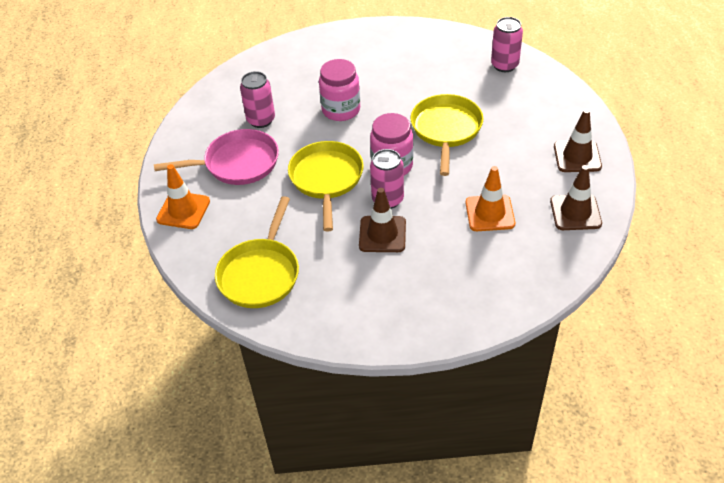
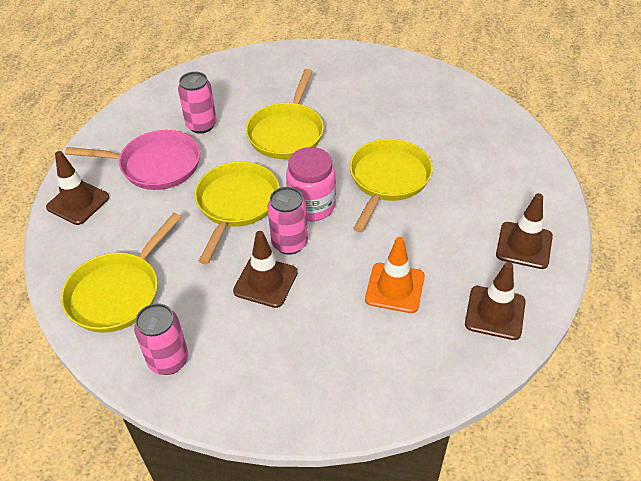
camera: 15 degrees right, 0 degrees up
orange traffic cone [156,164,210,229] -> brown traffic cone [46,151,109,225]
pink jar [319,59,360,121] -> yellow pan [246,69,324,159]
pink can [491,17,523,72] -> pink can moved to [134,303,188,375]

